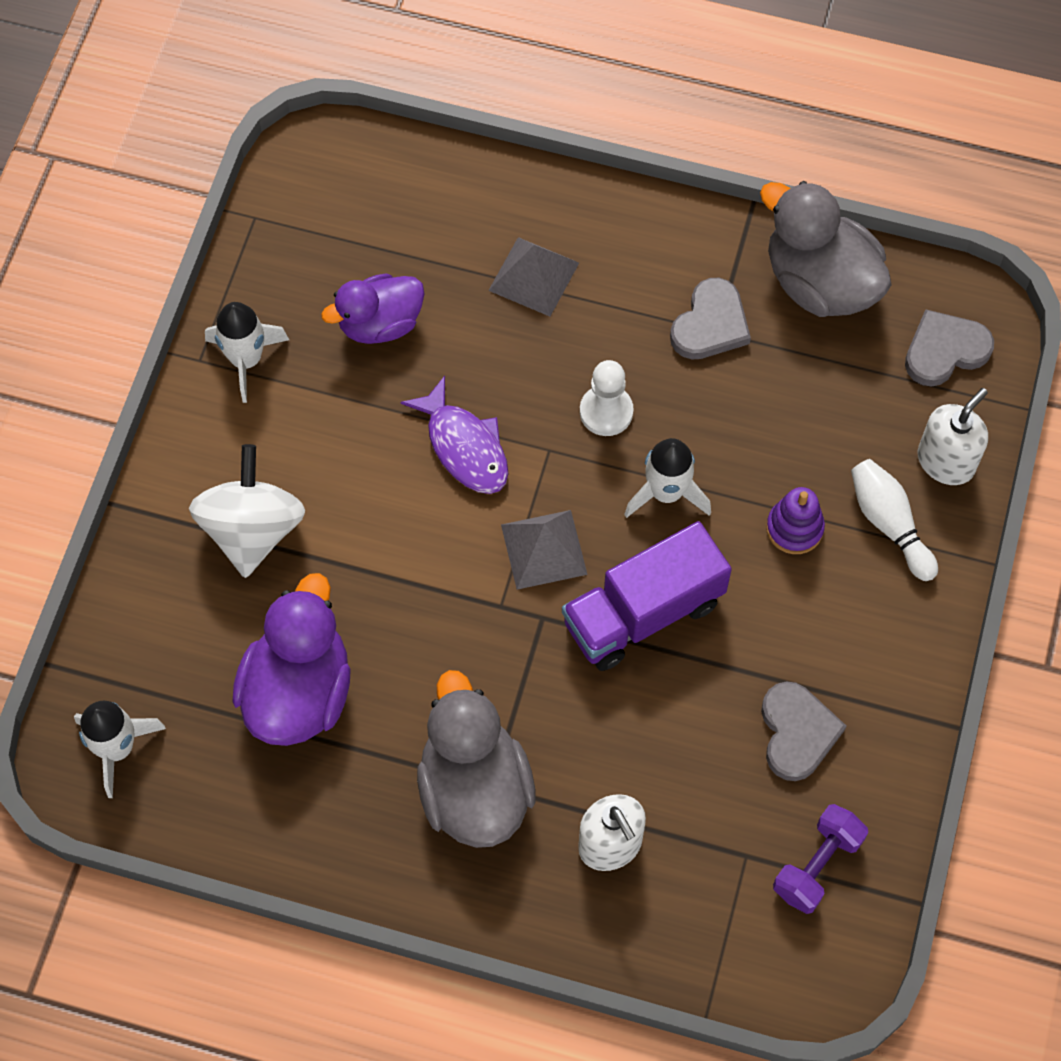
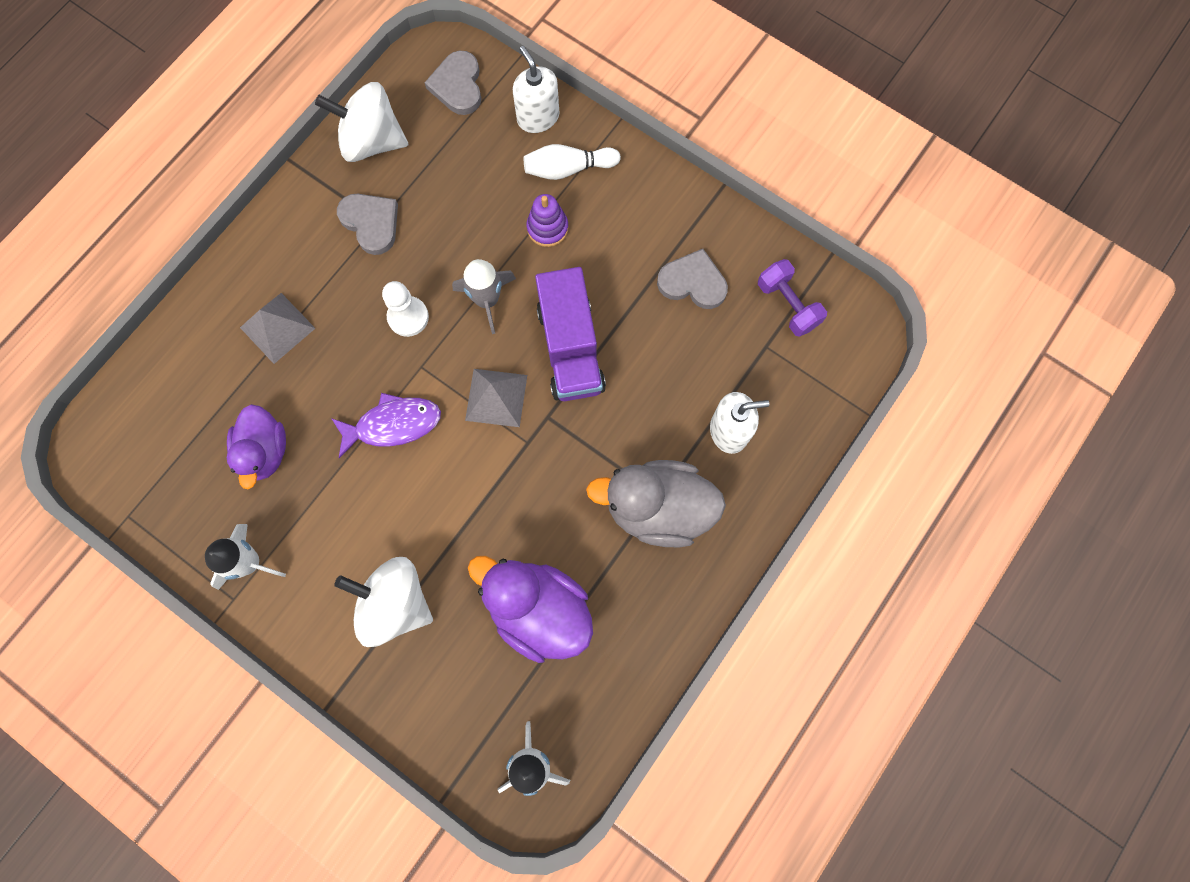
camera: 70 degrees left, 10 degrees up
white rocket [624,438,711,518] -> grey rocket [452,259,516,334]
grey duck [760,181,892,317] -> white spinning top [315,82,408,162]

